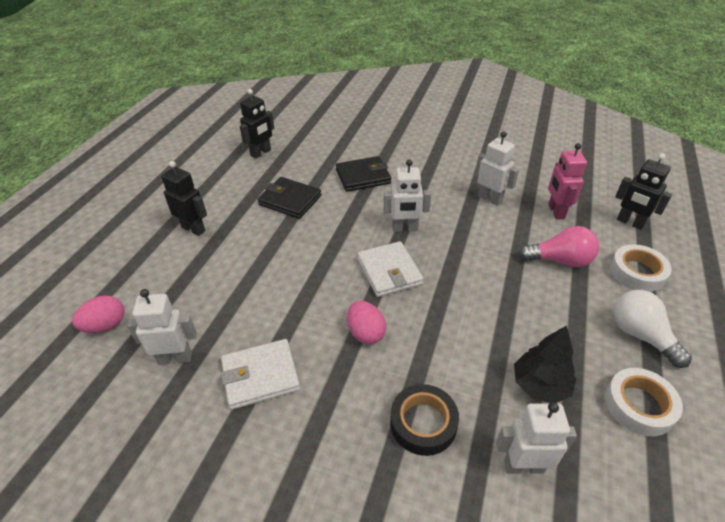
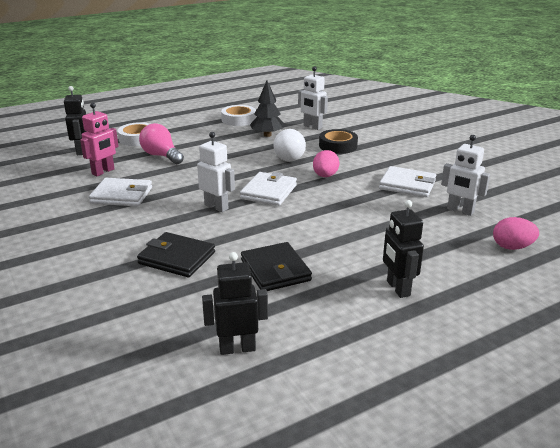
camera: 140 degrees left, 15 degrees down
white robot [476,131,519,206] -> white wallet [89,178,152,207]
white light bulb [613,290,692,368] -> white light bulb moved to [273,129,306,161]

